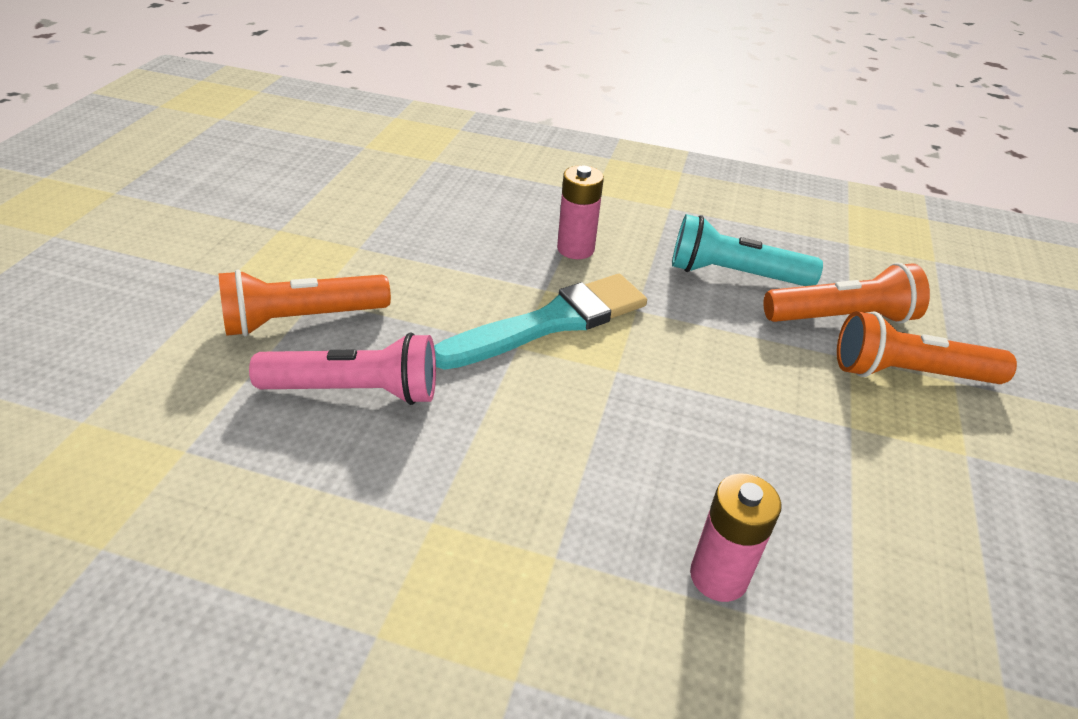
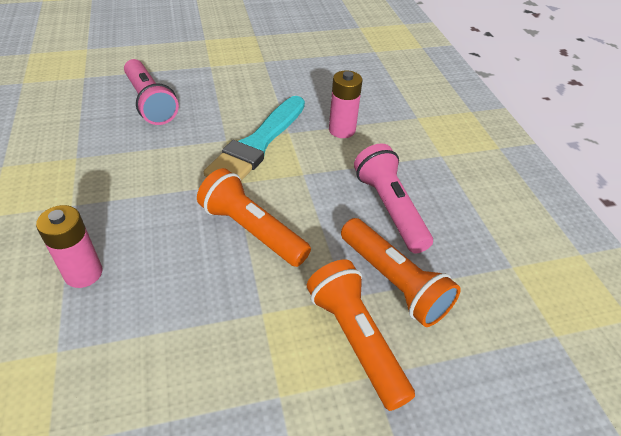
camera: 60 degrees right, 5 degrees up
orange flashlight [219,269,391,336] -> orange flashlight moved to [197,168,311,267]
turquoise brush [434,274,647,370] -> turquoise brush turned 90 degrees clockwise [204,96,305,181]
turquoise flashlight [672,214,823,286] -> pink flashlight [354,143,433,253]

